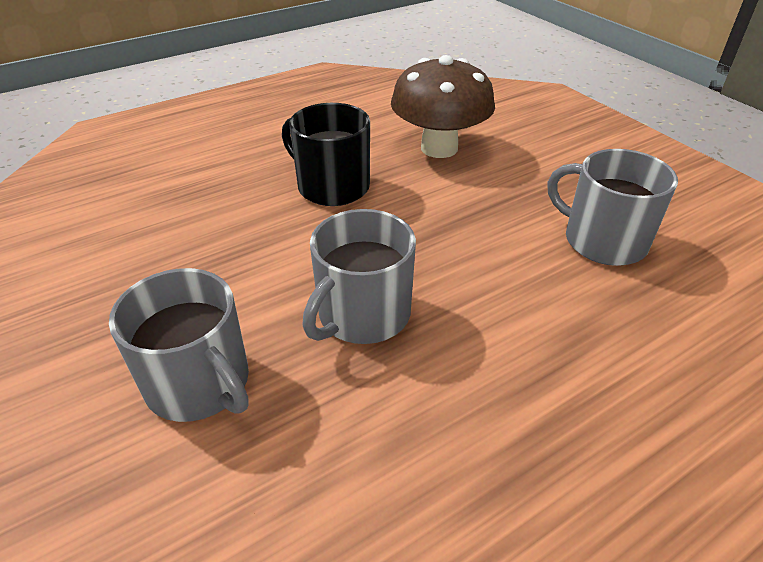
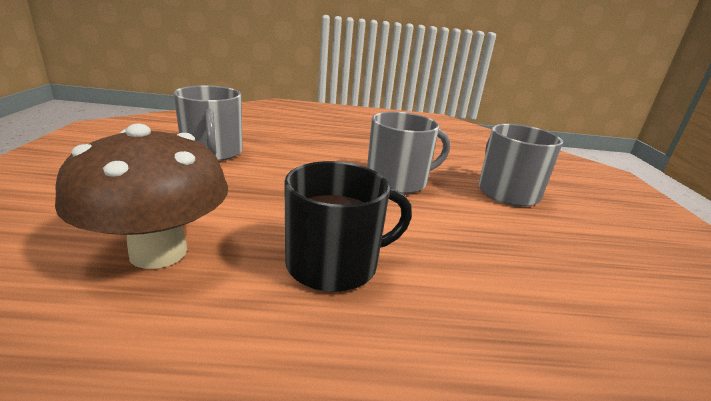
camera: 150 degrees left, 15 degrees down
black mug [282,103,370,206] -> black mug turned 90 degrees counterclockwise [284,161,412,292]

